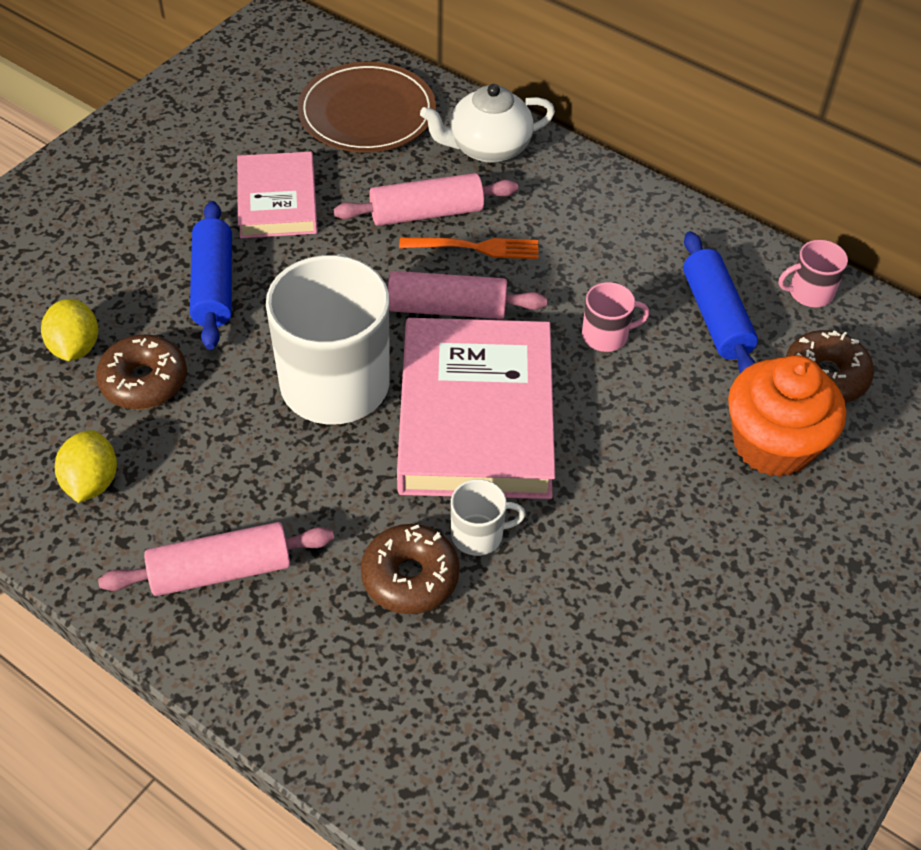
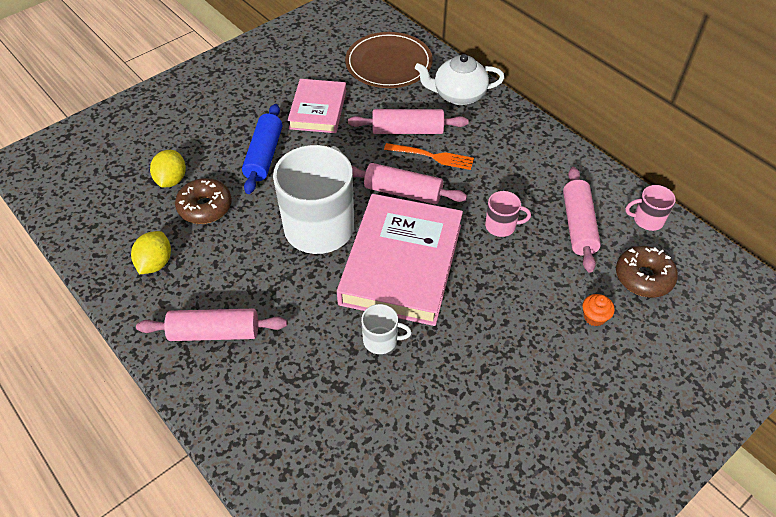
camera: 15 degrees right, 0 degrees up
brown donut [361,524,460,614] -> none
blue rolling pin [683,231,758,374] -> pink rolling pin [563,167,601,273]
orange cupcake [728,355,846,477] -> orange cupcake [582,294,615,326], size x0.41

